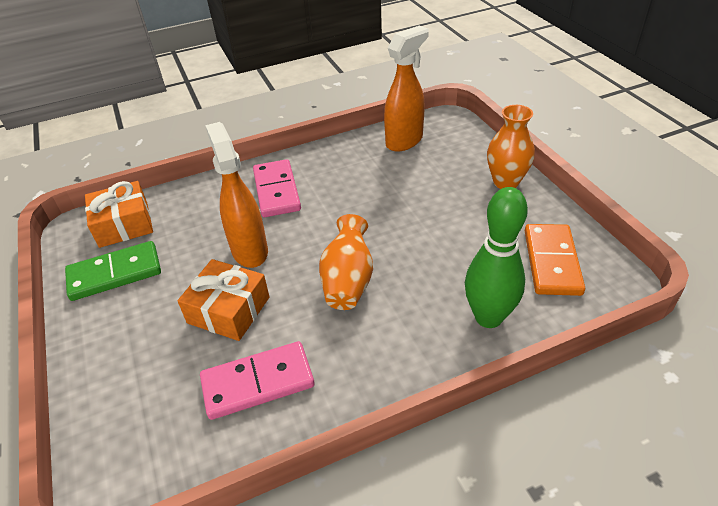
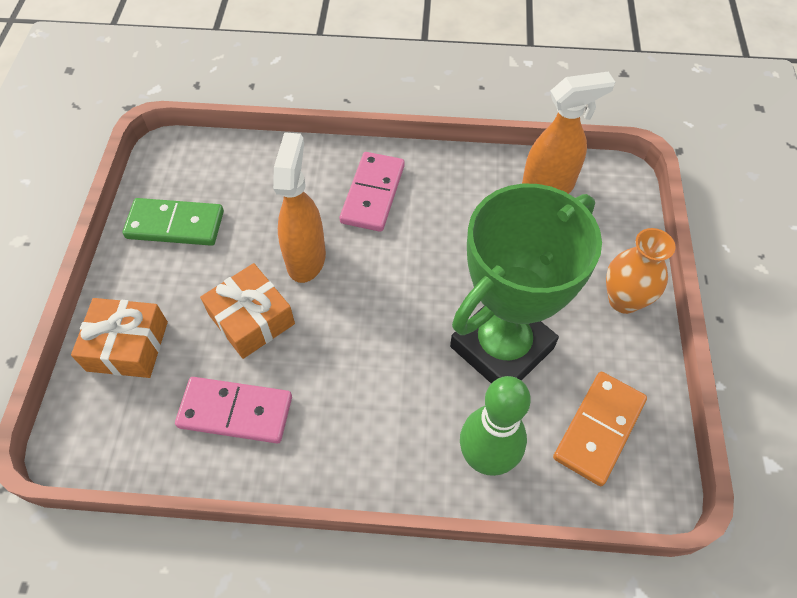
camera: 25 degrees right, 15 degrees up
orange gift [85,181,153,248] -> orange gift moved to [71,298,168,378]
orange vase [319,214,373,310] -> none
none -> green trophy [450,184,602,384]

